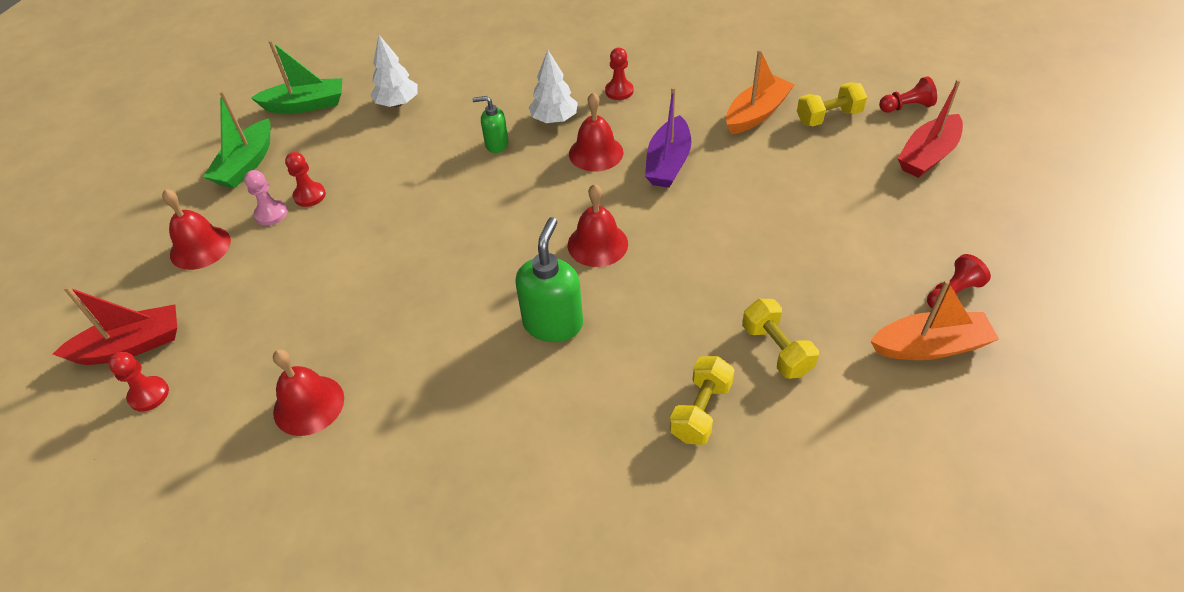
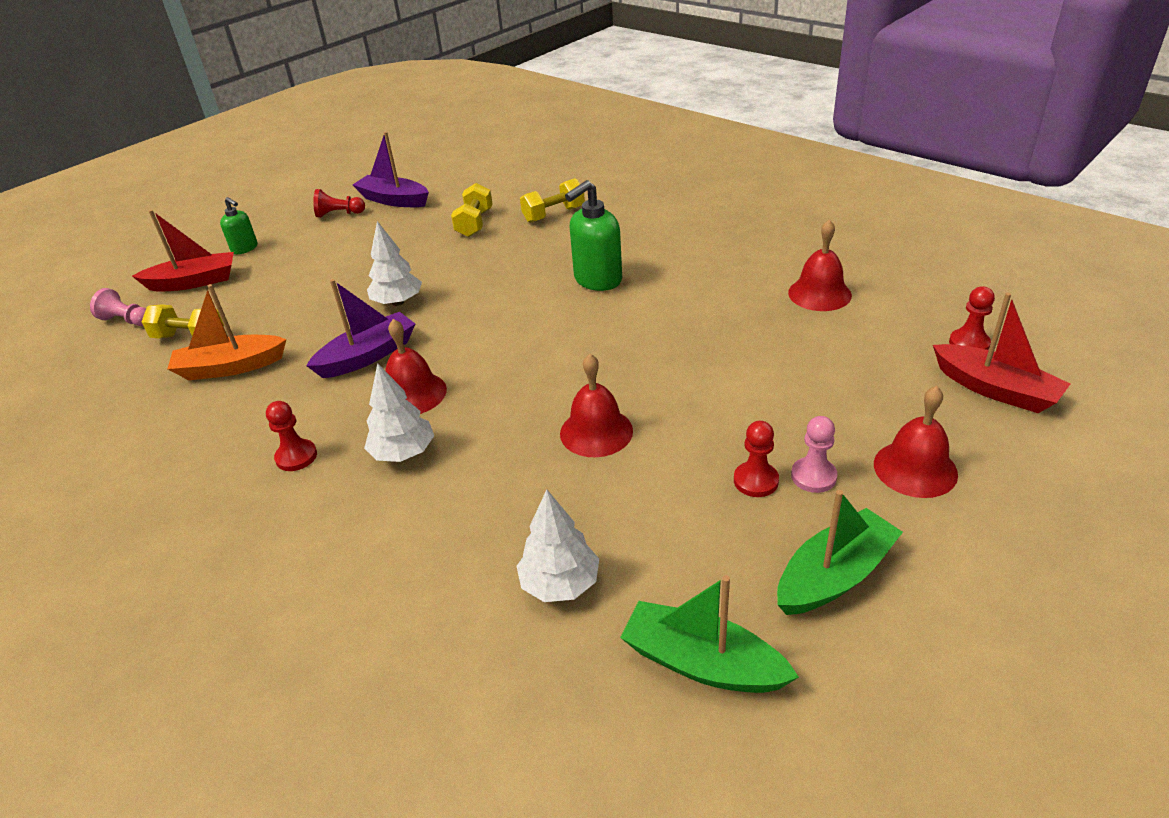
camera: 145 degrees left, 10 degrees down
red boat [53,286,177,365] -> red boat turned 150 degrees counterclockwise [933,293,1070,413]
green soap dispenser [472,96,509,153] -> green soap dispenser moved to [220,197,257,254]
red bell [568,184,628,267] -> red bell moved to [560,354,633,457]
orange boat [870,280,999,360] -> purple boat [353,132,429,207]
red pawn [879,76,937,113] -> pink pawn [90,288,146,326]
none -> white tree [367,221,422,306]

